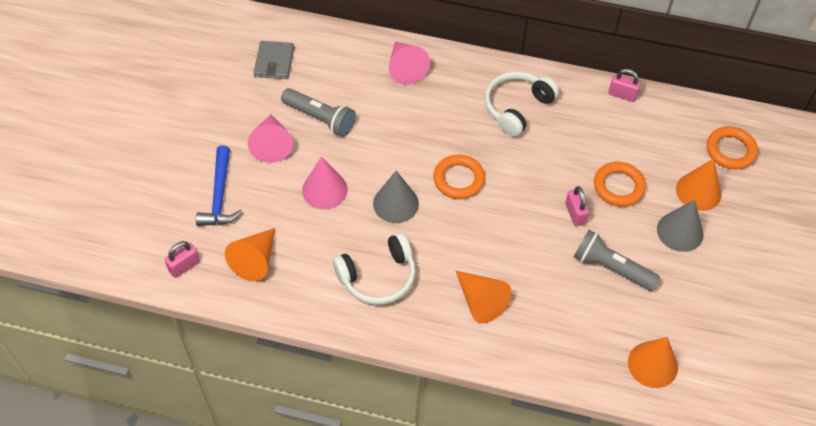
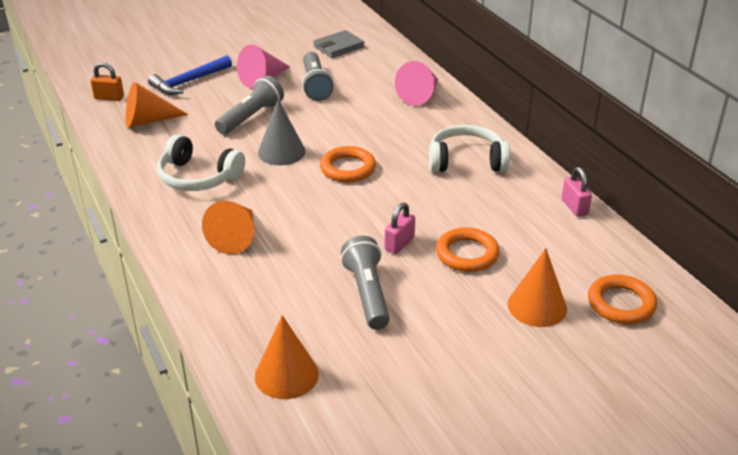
camera: 50 degrees right, 20 degrees down
pink padlock [165,241,200,278] -> orange padlock [90,62,124,101]
pink cone [302,156,348,209] -> grey flashlight [215,76,284,135]
grey cone [657,199,703,252] -> none

